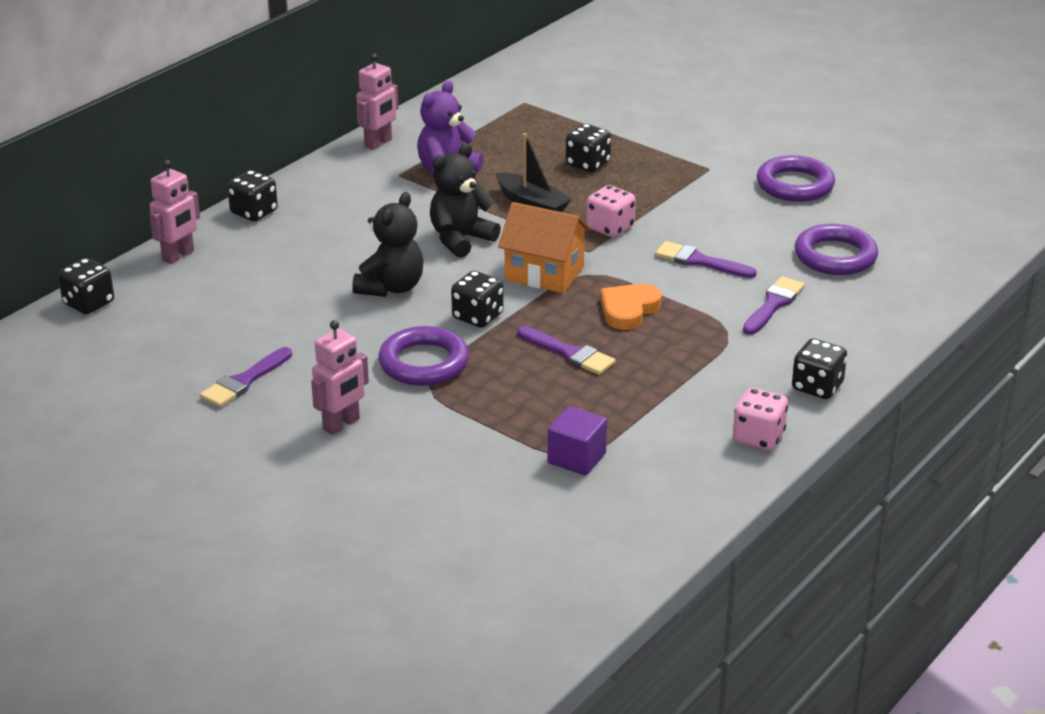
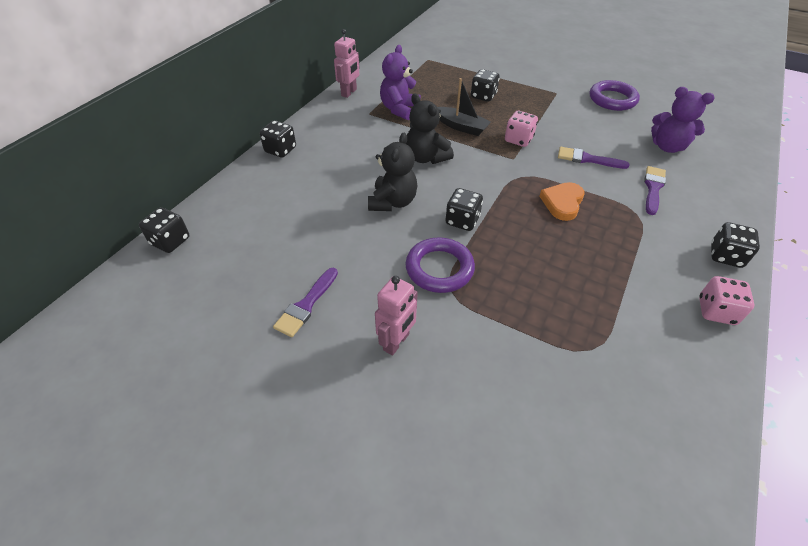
camera: 10 degrees left, 15 degrees up
pink robot [149,160,200,264] -> none
black teddy bear [430,143,501,258] -> black teddy bear turned 75 degrees counterclockwise [406,93,454,164]
orange house [498,202,591,293] -> none
purple brush [517,326,615,375] -> none
purple cube [548,406,607,476] -> none
purple ring [794,224,878,275] -> purple teddy bear [651,87,715,153]

